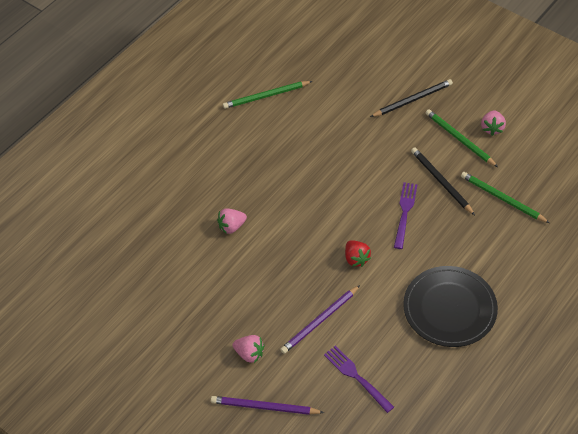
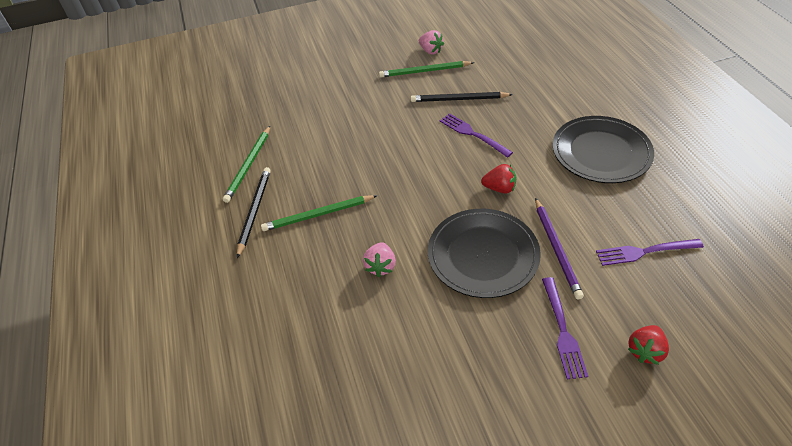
camera: 55 degrees left, 5 degrees down
purple pencil [211,396,324,415] -> red strawberry [628,325,669,365]
pink strawberry [233,335,265,363] -> purple fork [542,277,588,379]
black pencil [370,79,453,117] -> black pencil moved to [237,167,271,258]
green pencil [461,172,550,223] -> green pencil moved to [261,195,378,231]
none -> black plate [428,209,541,298]

